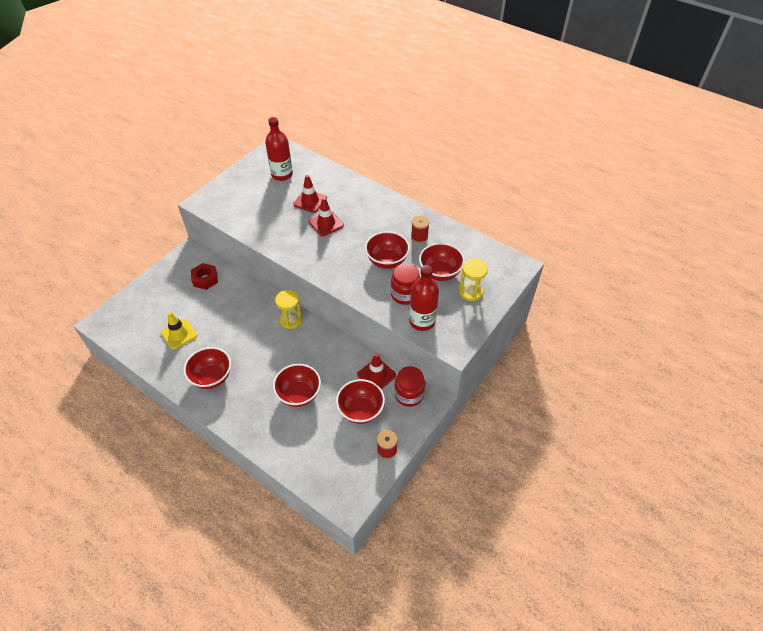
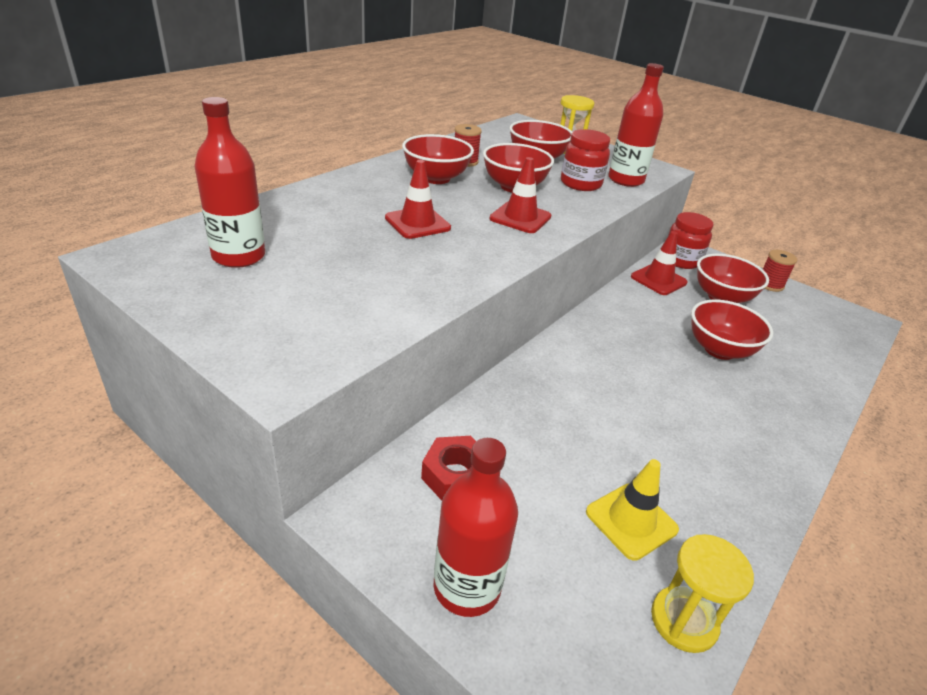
camera: 90 degrees left, 15 degrees down
red bowl [184,347,231,389] -> red bowl moved to [402,134,474,184]
yellow hourglass [275,290,302,329] -> yellow hourglass moved to [651,534,754,653]
red traffic cone [293,175,327,213] -> red traffic cone moved to [489,157,551,233]
none -> red bottle [434,438,518,617]

